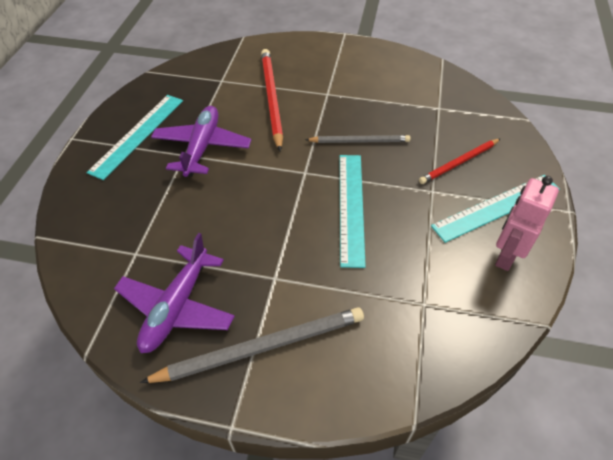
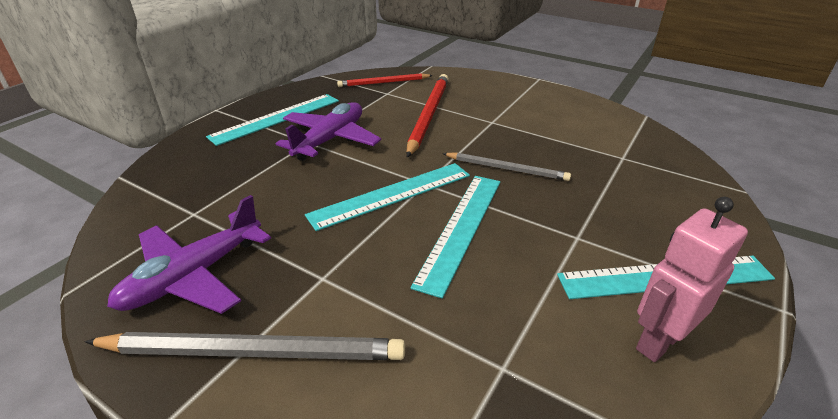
camera: 20 degrees right, 15 degrees down
red pencil [419,138,501,184] -> red pencil moved to [337,73,433,87]
none -> turquoise ruler [305,163,470,231]

